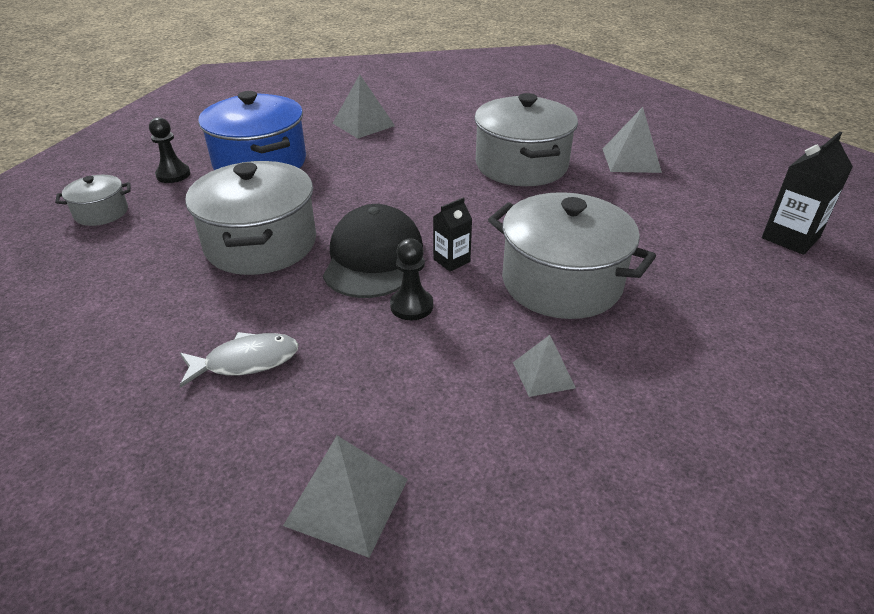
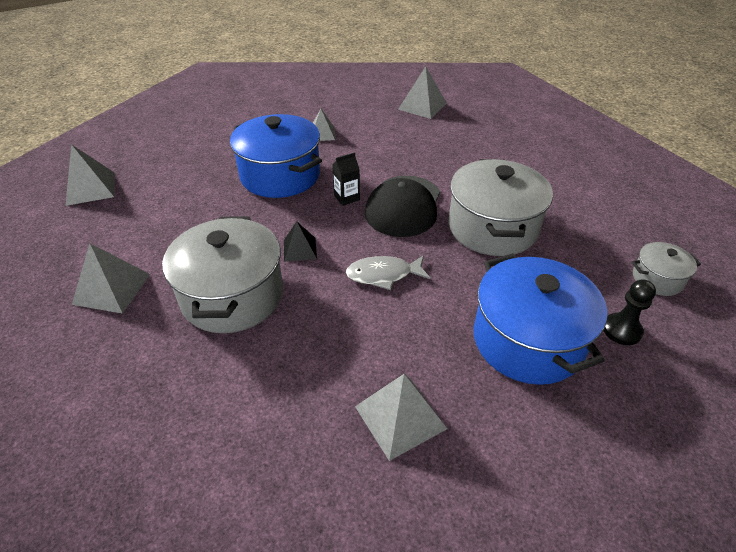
camera: 170 degrees left, 5 degrees up
grey fish [180,332,299,388] -> grey fish moved to [346,255,430,290]
black pawn [390,238,433,320] -> none
grey pot [488,192,656,319] -> blue pot [230,114,322,198]
black carton [762,131,853,255] -> grey pyramid [66,144,114,206]
none -> black pyramid [284,222,317,262]

